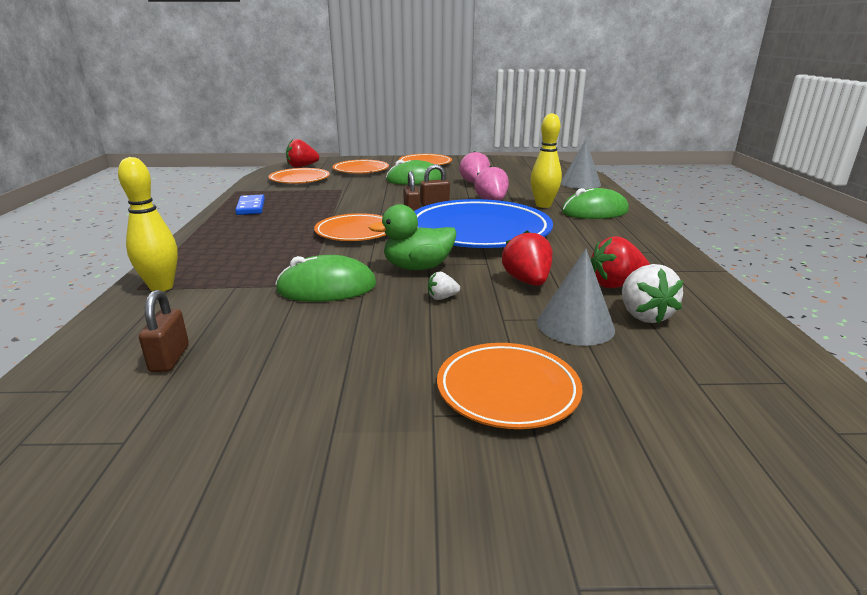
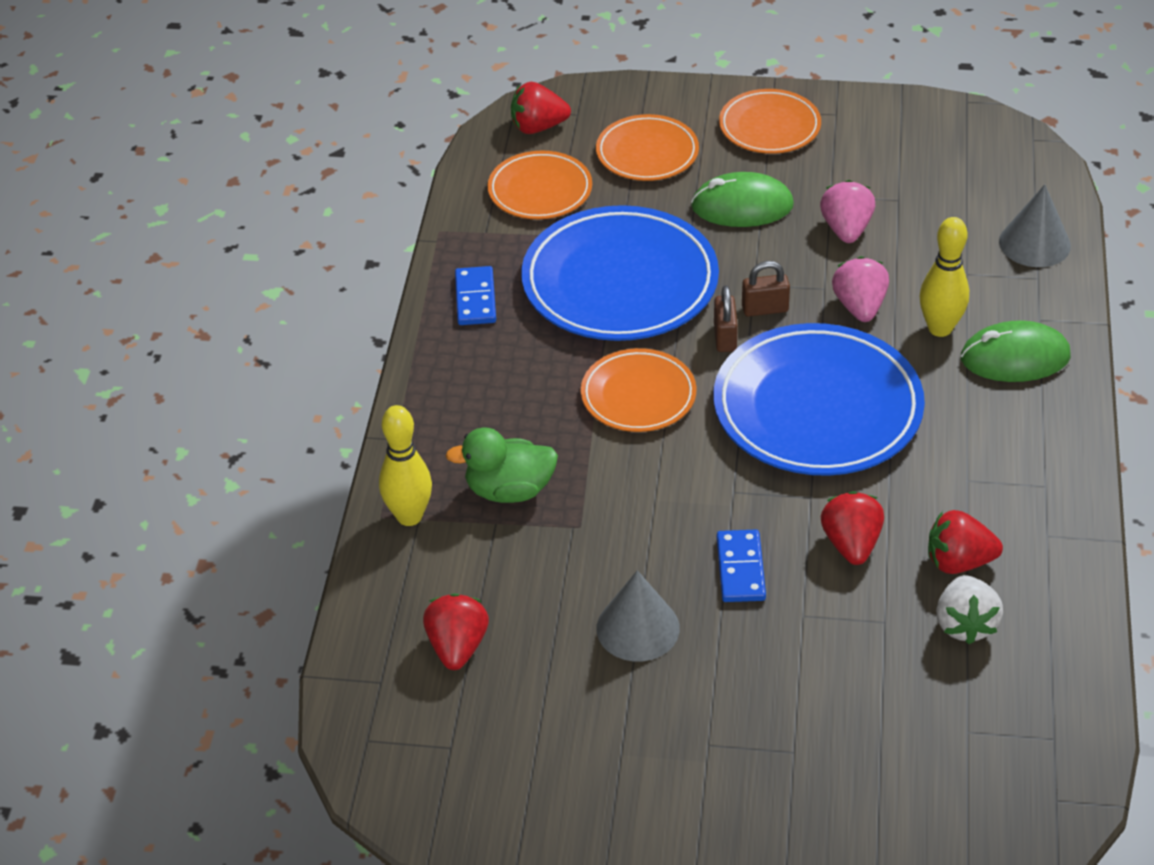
camera: 10 degrees right, 20 degrees up
brown padlock [139,290,189,372] -> red strawberry [423,593,489,670]
green mouse [275,255,376,302] -> none
green duck [369,204,456,270] -> green duck moved to [445,428,558,503]
white strawberry [428,272,460,300] -> blue domino [717,530,766,602]
orange plate [437,343,582,429] -> none
grey cone [537,249,615,346] -> grey cone moved to [597,570,680,661]
none -> blue plate [521,205,719,341]

